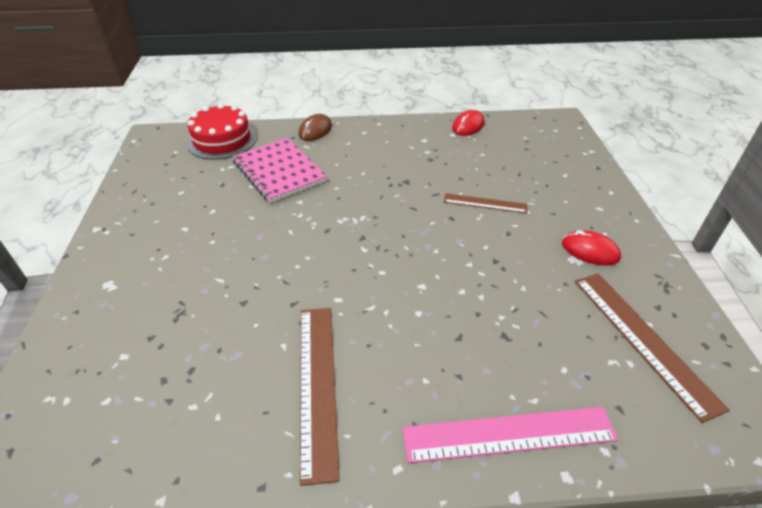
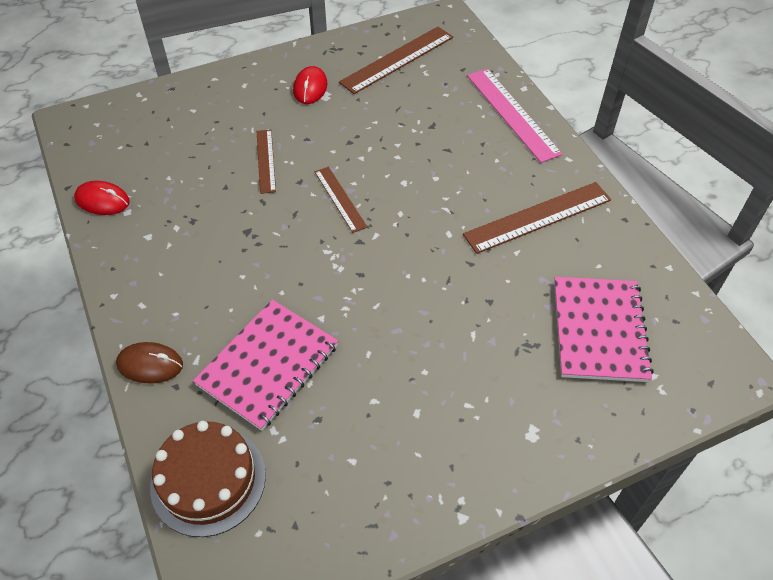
camera: 110 degrees left, 10 degrees up
red cake [187,104,257,160] -> brown cake [150,421,266,537]
none -> brown ruler [315,167,367,233]
none -> pink notebook [554,277,654,382]

